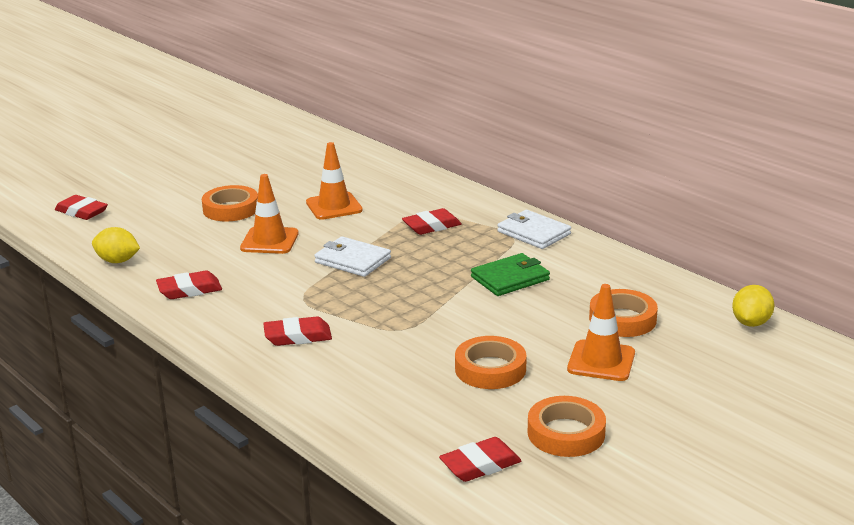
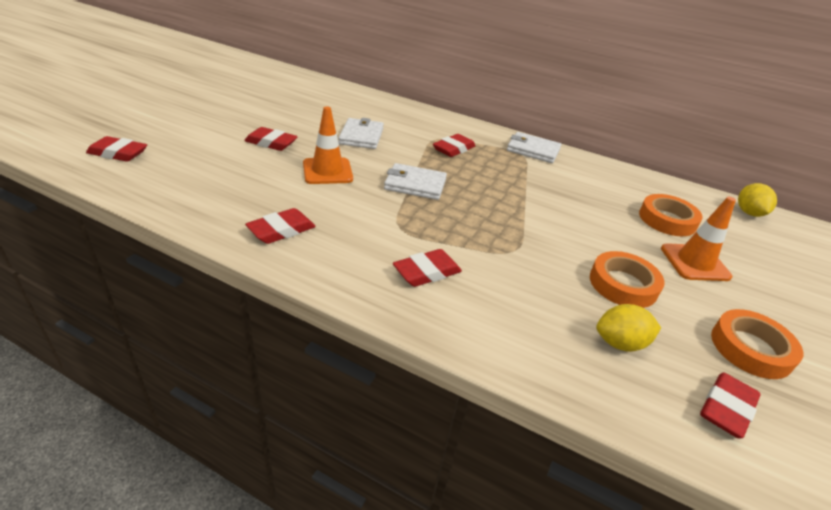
camera: 25 degrees left, 10 degrees up
yellow lemon [92,227,140,263] -> yellow lemon moved to [596,304,661,352]
orange tape [202,185,258,222] -> red eraser [244,127,298,151]
orange traffic cone [306,142,363,220] -> white wallet [338,118,384,149]
green wallet [471,253,550,296] -> none

